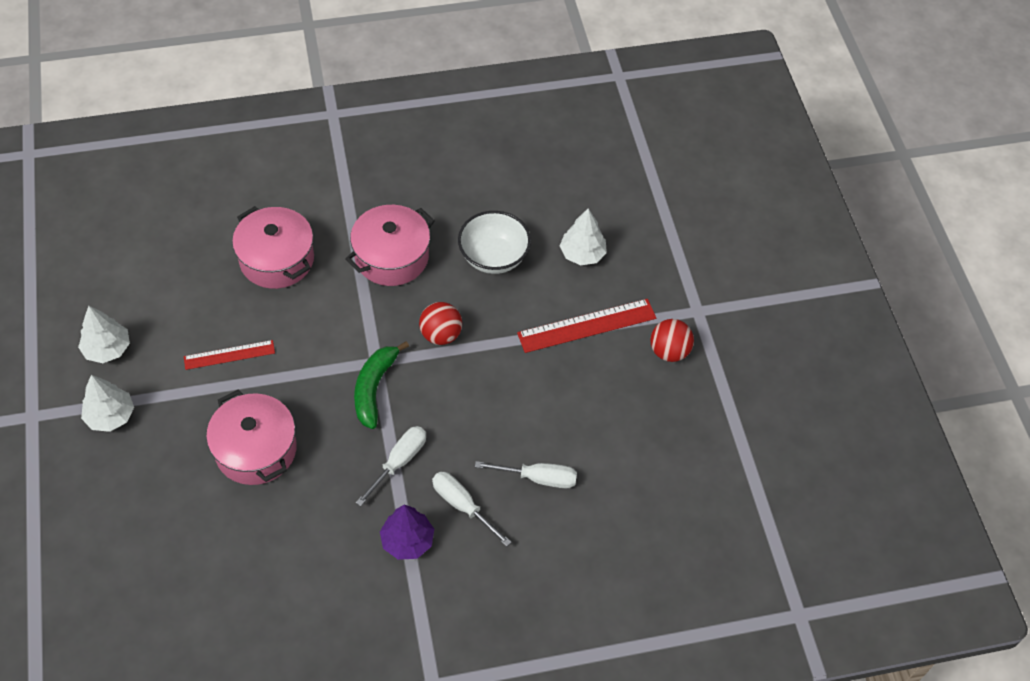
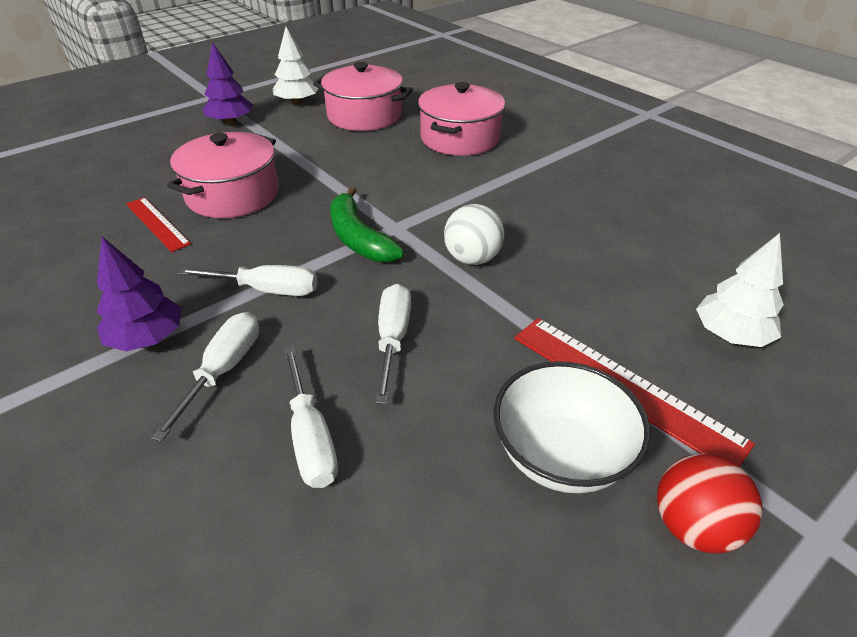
camera: 65 degrees right, 15 degrees down
white tree [81,375,134,432] -> purple tree [203,42,253,125]
red ruler [184,340,275,370] -> red ruler moved to [126,197,191,252]
pink pot [345,205,435,286] -> pink pot moved to [313,62,413,131]
green banana [354,341,409,429] -> green banana turned 105 degrees counterclockwise [330,186,404,262]
red ball [419,302,462,345] -> white ball [444,204,504,265]
white bowl [458,211,531,274] -> white bowl moved to [494,361,650,493]
none -> white screwdriver [375,284,411,404]

